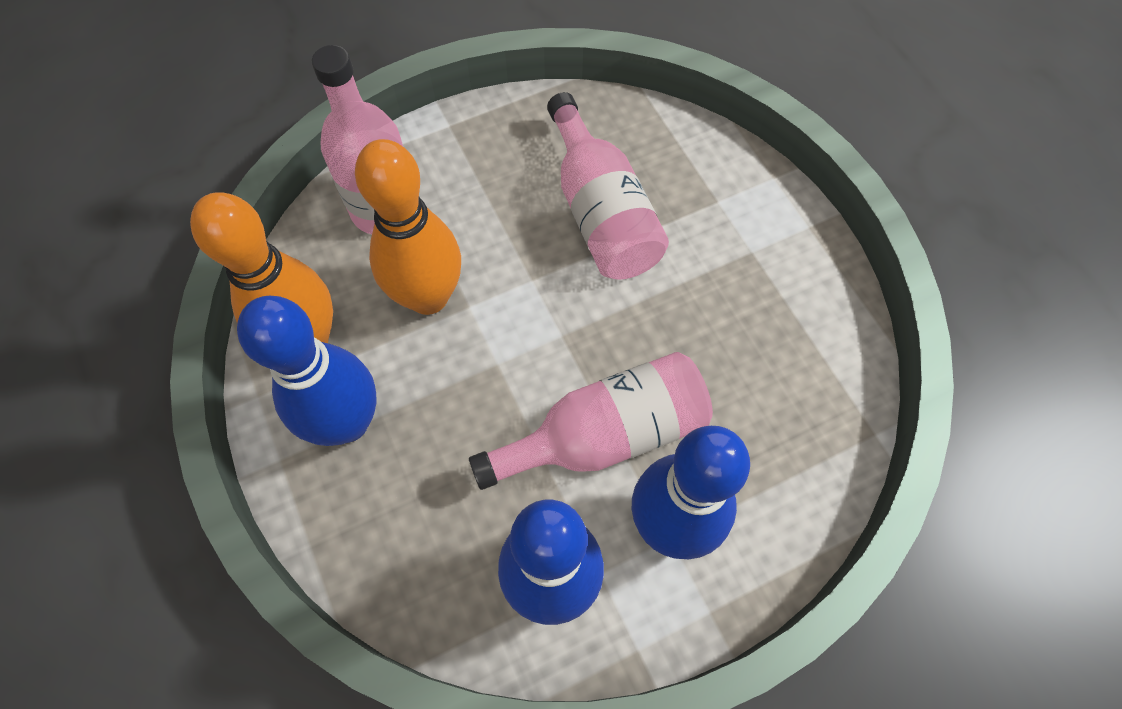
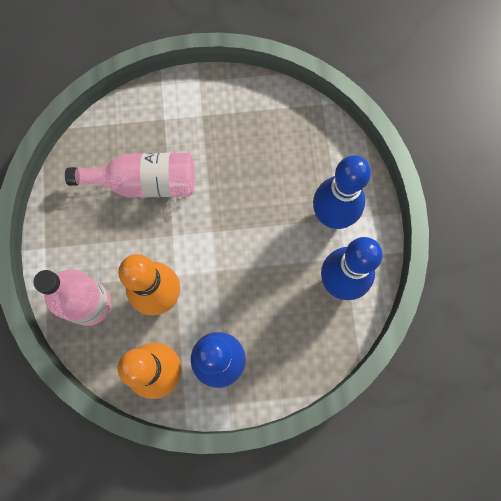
camera: 70 degrees left, 10 degrees up
pink bottle [469,352,713,490] -> none

